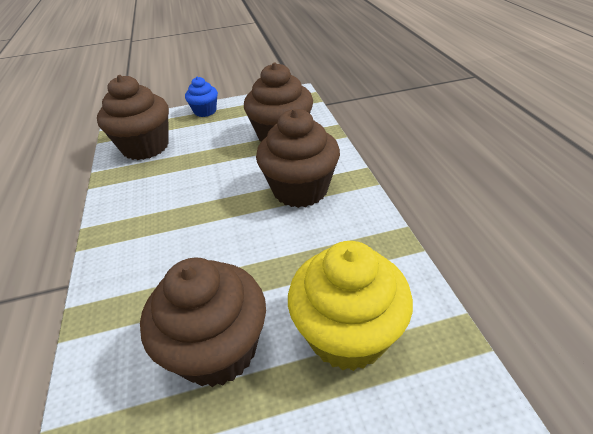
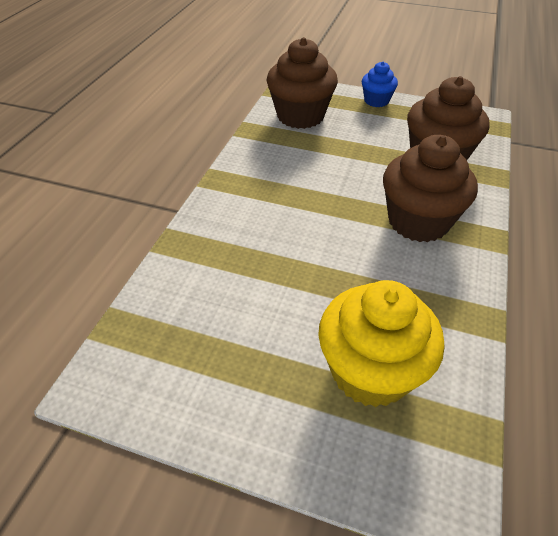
camera: 30 degrees right, 5 degrees up
brown cupcake [140,258,266,387] -> none

